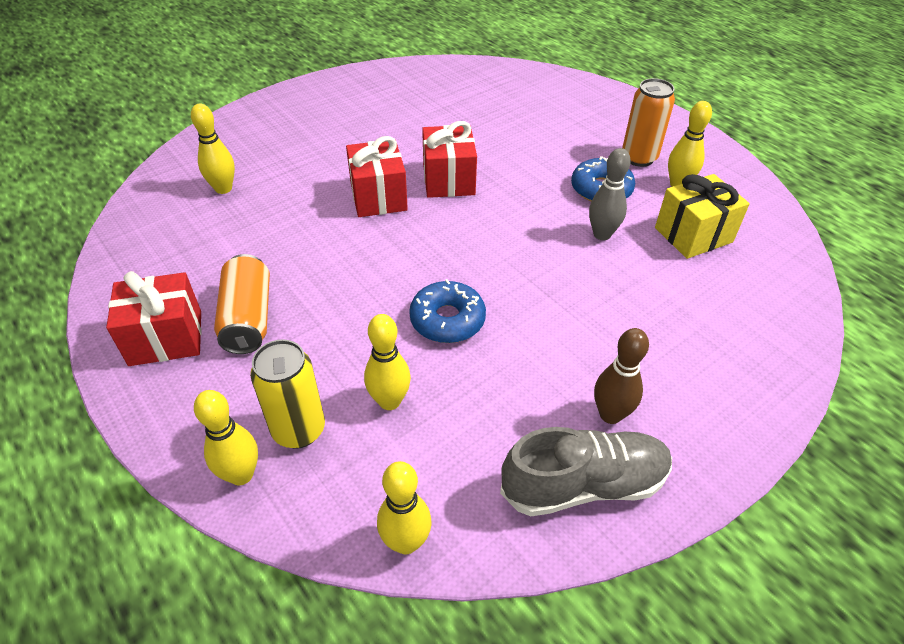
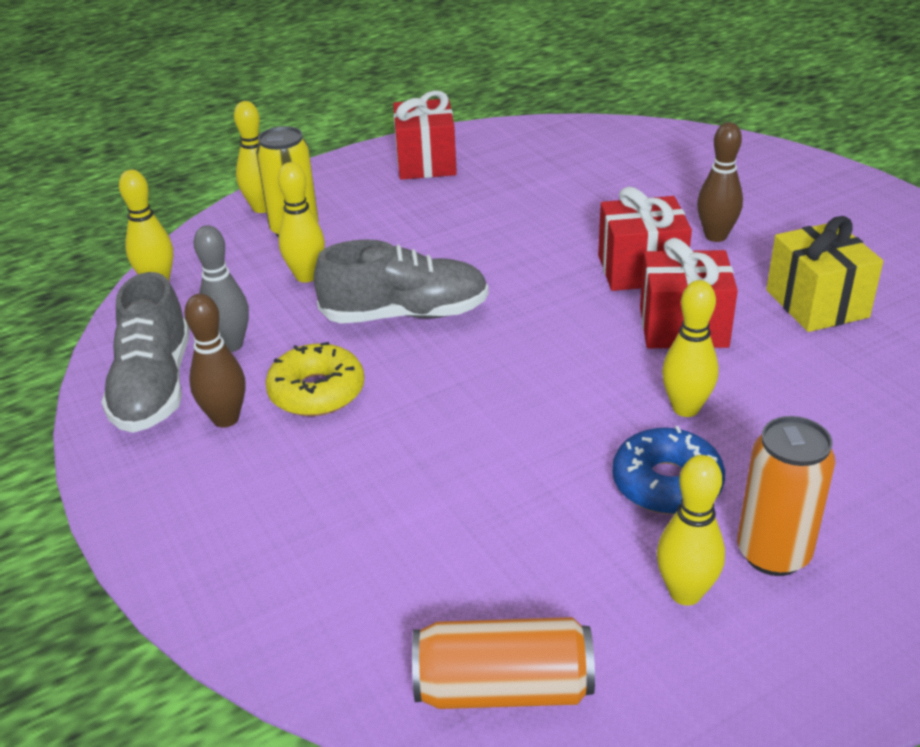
camera: 100 degrees right, 10 degrees down
yellow bowling pin [191,104,235,194] -> yellow bowling pin moved to [662,280,719,417]
orange can [214,254,270,354] -> orange can moved to [412,617,595,709]
blue donut [409,279,486,343] -> grey shoe [314,239,489,324]
grey bowling pin [589,148,631,240] -> grey bowling pin moved to [194,225,249,352]
yellow gift [655,174,750,259] -> yellow gift moved to [766,216,883,332]
none -> yellow donut [265,342,365,416]
none -> brown bowling pin [697,122,743,242]

